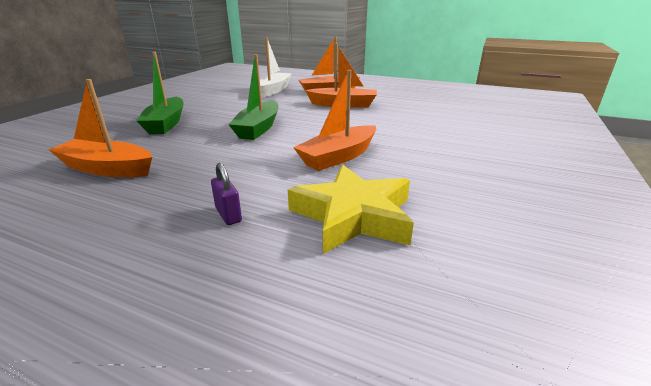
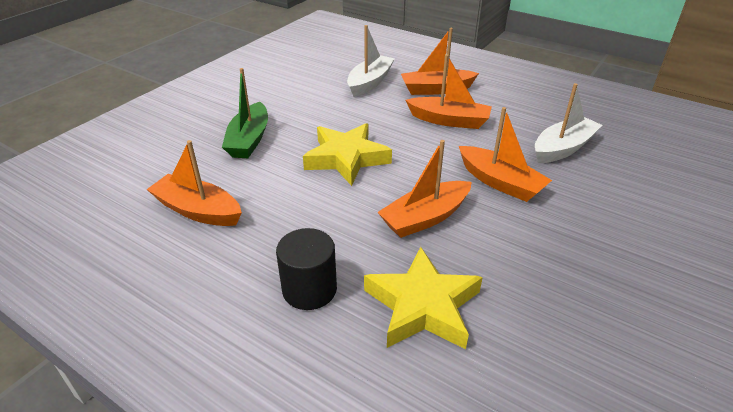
camera: 10 degrees right, 10 degrees up
purple padlock [211,163,242,225] -> black cylinder [276,228,337,310]
green boat [228,54,279,140] -> yellow star [303,123,392,186]
none -> orange boat [459,107,552,202]
none -> white boat [535,83,602,163]

